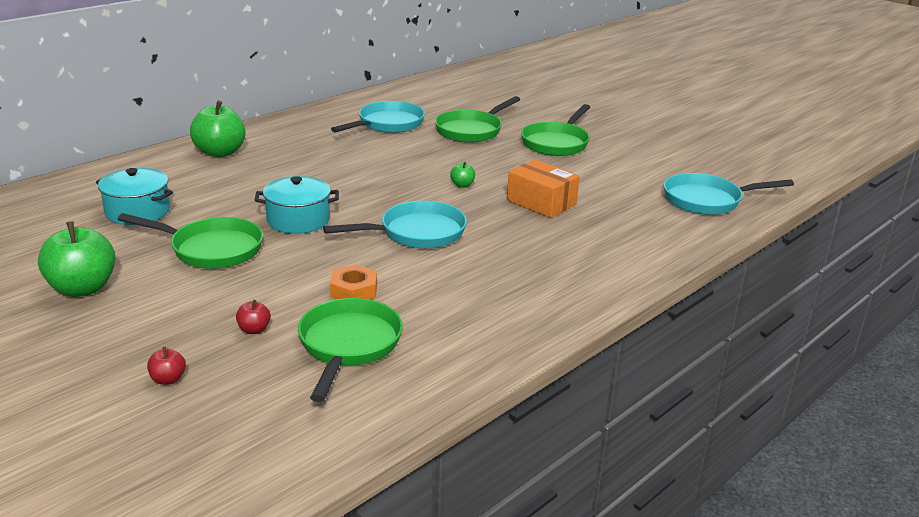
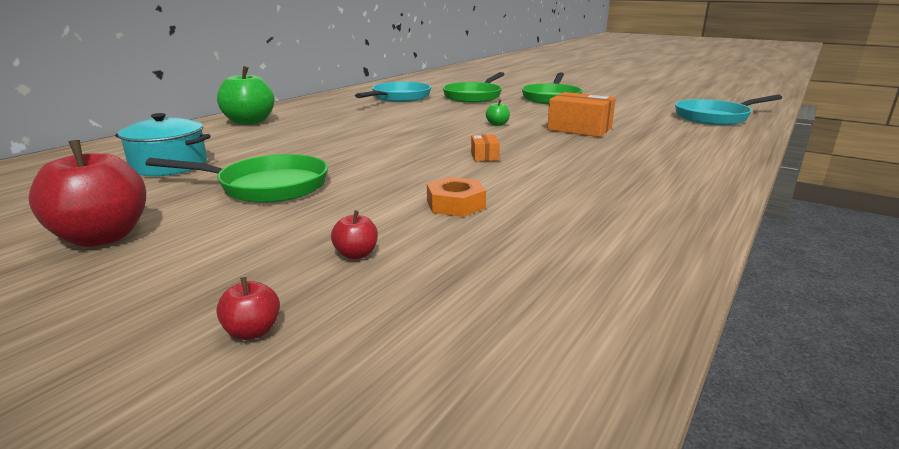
camera: 10 degrees left, 5 degrees down
green apple [38,221,115,297] -> red apple [29,140,146,247]
turquoise pot [255,176,339,234] -> none
green pan [298,298,403,402] -> none
turquoise pan [323,201,467,249] -> orange box [471,135,500,161]

